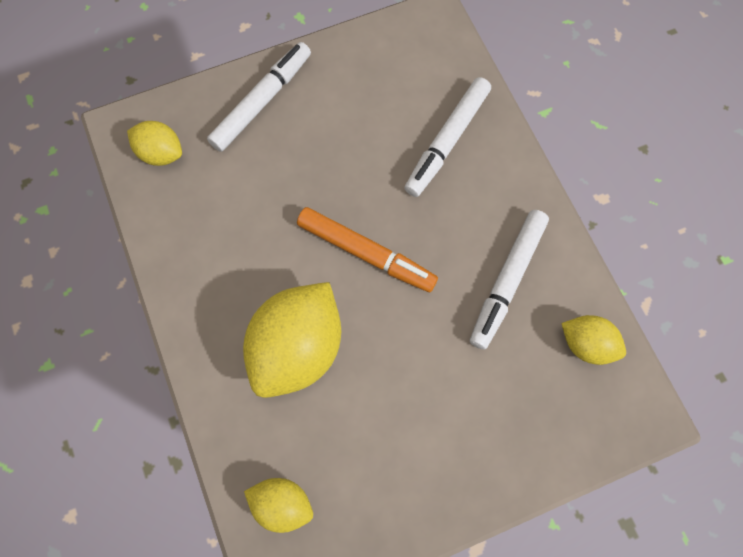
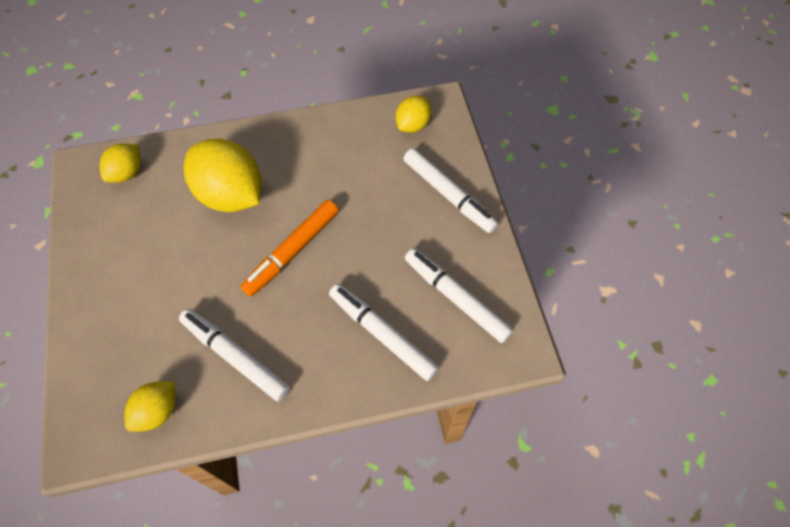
camera: 100 degrees right, 10 degrees down
none -> white marker [405,248,513,343]

